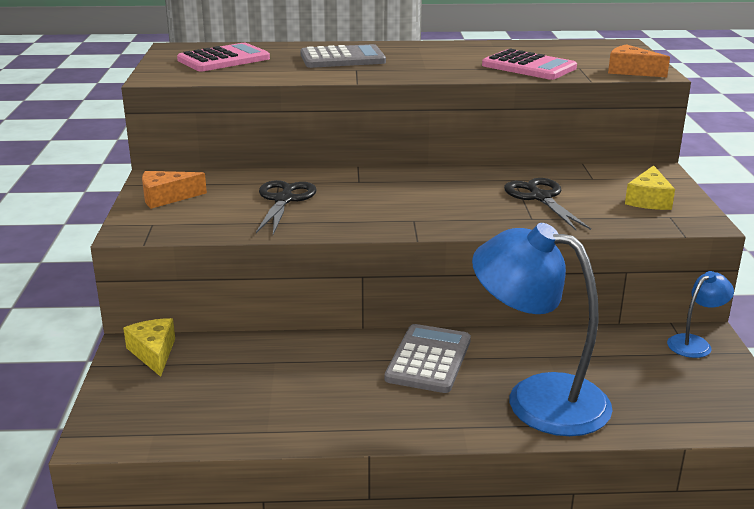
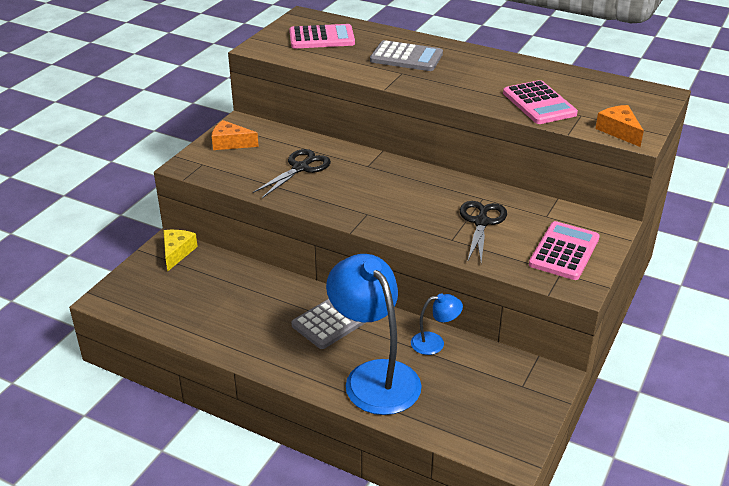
camera: 30 degrees right, 10 degrees up
yellow cheese [625,165,675,210] -> pink calculator [529,221,600,280]
blue lamp [667,271,734,358] -> blue lamp moved to [411,293,463,355]

